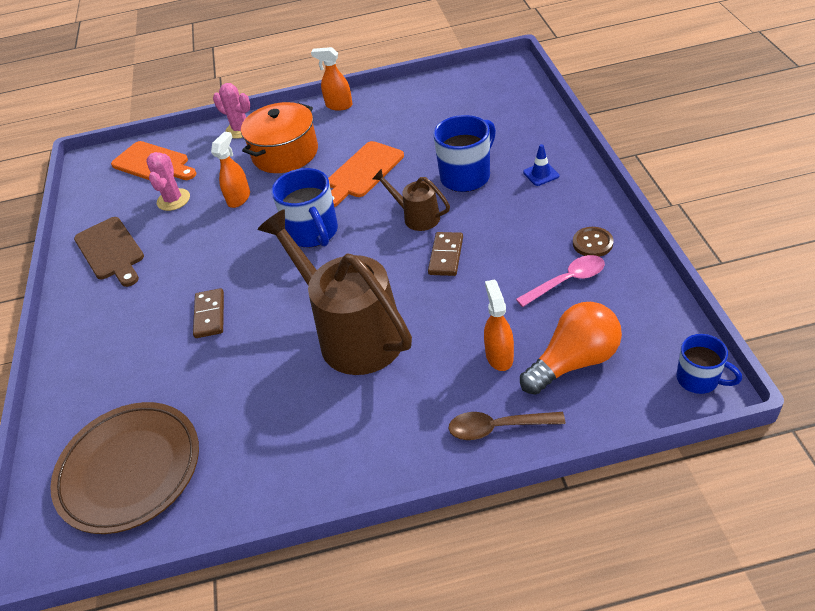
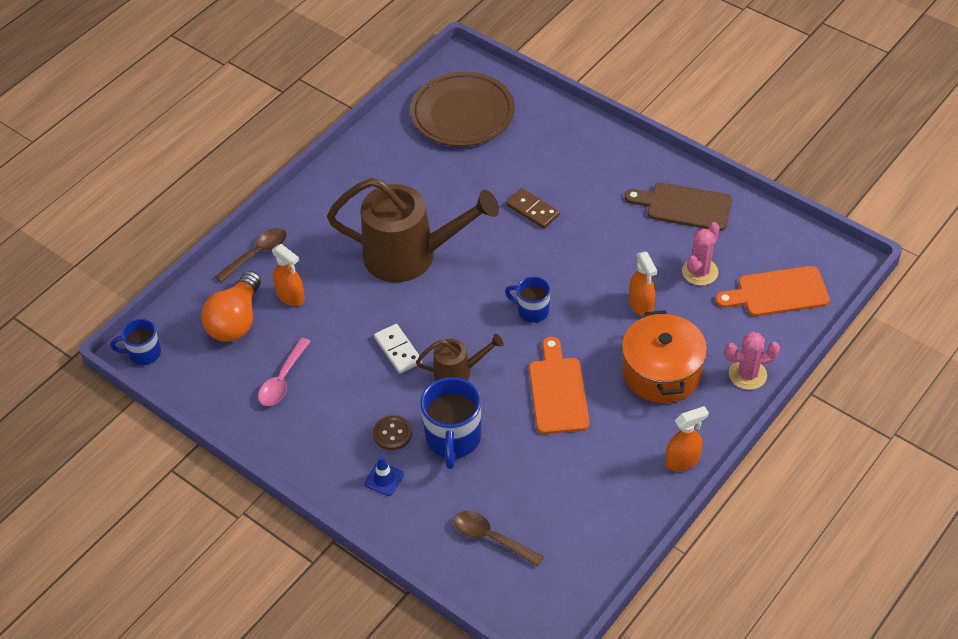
camera: 135 degrees right, 5 degrees up
pink cactus [146,152,190,211] -> pink cactus turned 75 degrees clockwise [682,222,720,286]
blue mug [271,168,338,247] -> blue mug [505,276,551,323], size x0.60
brown domino [428,232,463,276] -> white domino [374,324,422,374]
brown button [573,227,613,257] -> brown button moved to [373,415,412,450]
none -> brown spoon [454,511,543,567]

